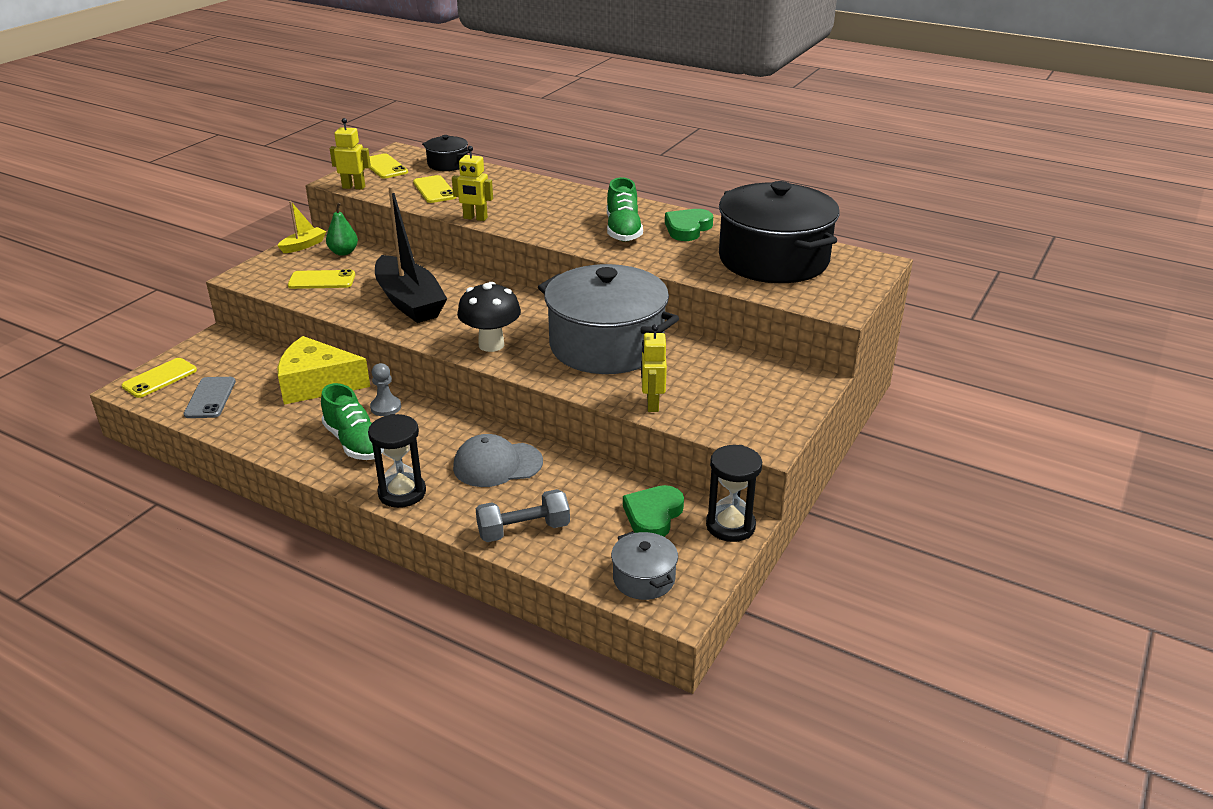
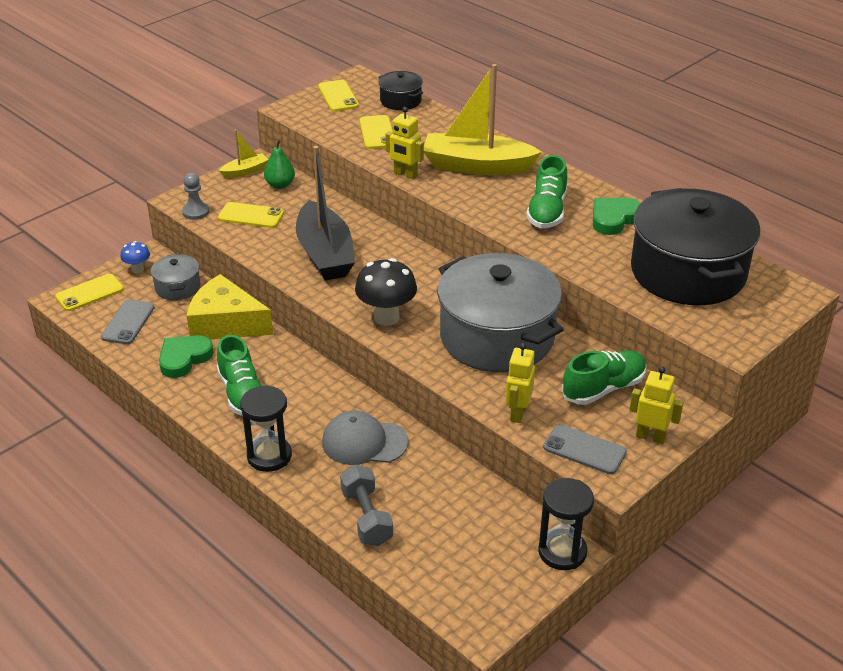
camera: 15 degrees right, 5 degrees up
yellow robot [330,118,371,189] -> yellow robot moved to [629,366,684,444]
grey pawn [370,363,401,416] -> grey pawn moved to [182,173,209,220]
grey dumbbell [476,489,570,542] -> grey dumbbell turned 75 degrees clockwise [340,465,393,546]
grey pot [611,531,678,600] -> grey pot moved to [151,254,200,300]
green heart [623,485,684,537] -> green heart moved to [159,335,214,378]
none -> blue mushroom [120,241,150,273]
none -> yellow boat [424,64,542,175]
none -> grey phone [543,424,627,474]
none -> green shoe [562,350,647,405]

